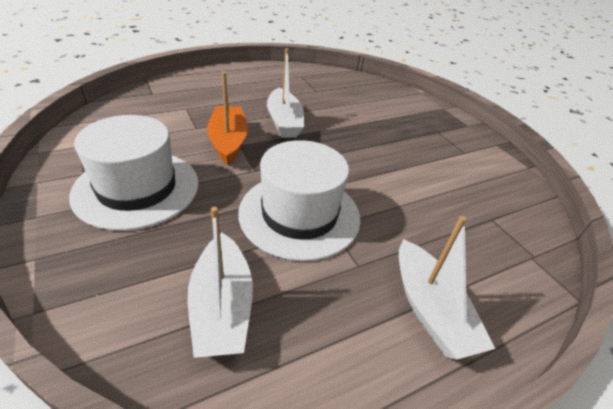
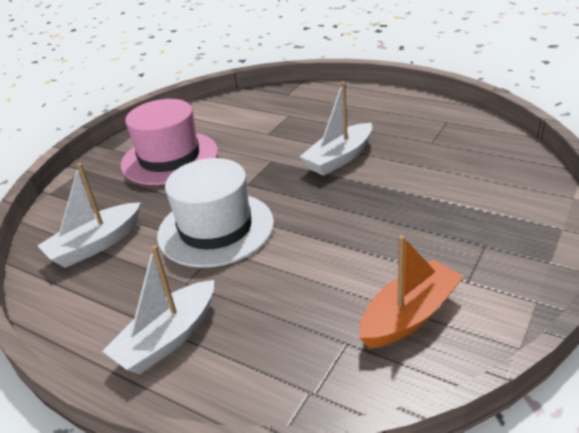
camera: 65 degrees right, 5 degrees down
white hat [69,115,199,231] -> pink hat [121,99,218,185]
orange boat [207,72,248,166] -> orange boat moved to [359,235,463,349]

